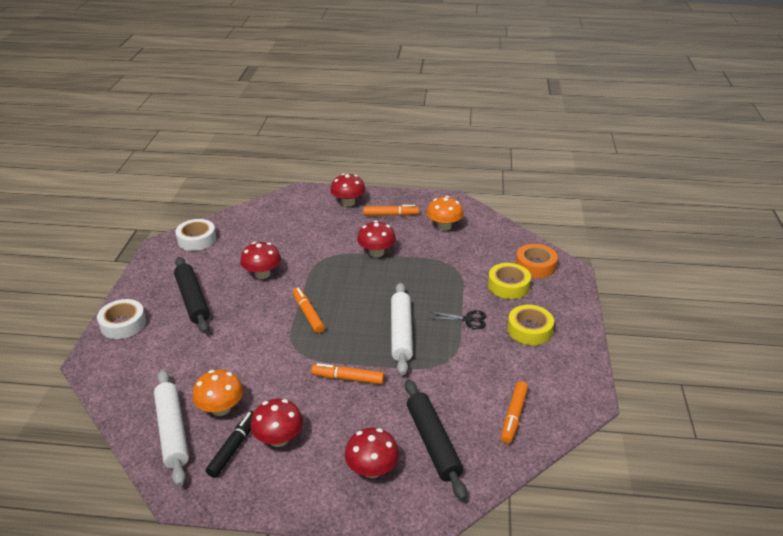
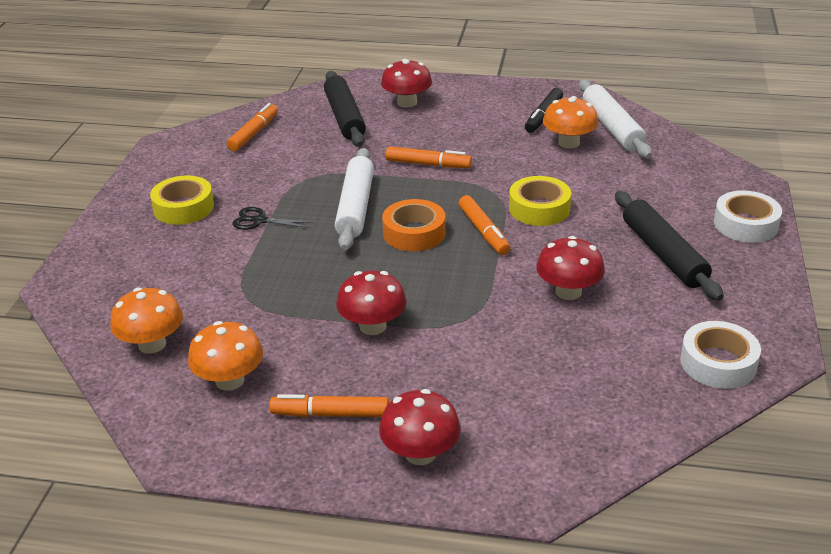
camera: 175 degrees left, 0 degrees up
red mushroom [250,398,303,447] -> none
yellow tape [488,263,531,299] -> yellow tape moved to [509,176,571,226]
orange tape [516,244,558,278] -> orange tape moved to [382,199,446,251]
none -> orange mushroom [110,287,183,354]

